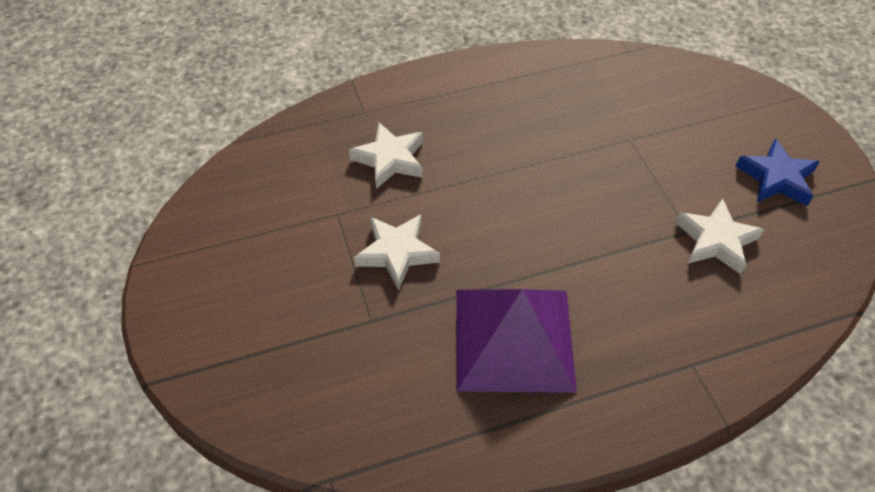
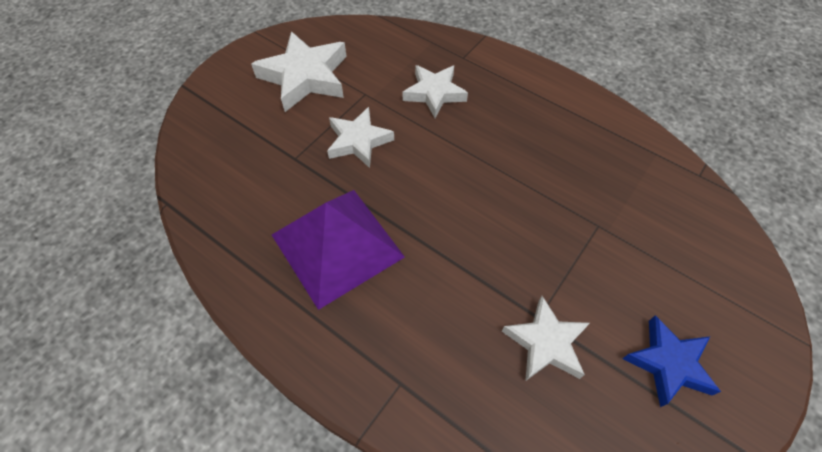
camera: 55 degrees right, 5 degrees up
none -> white star [251,31,347,112]

